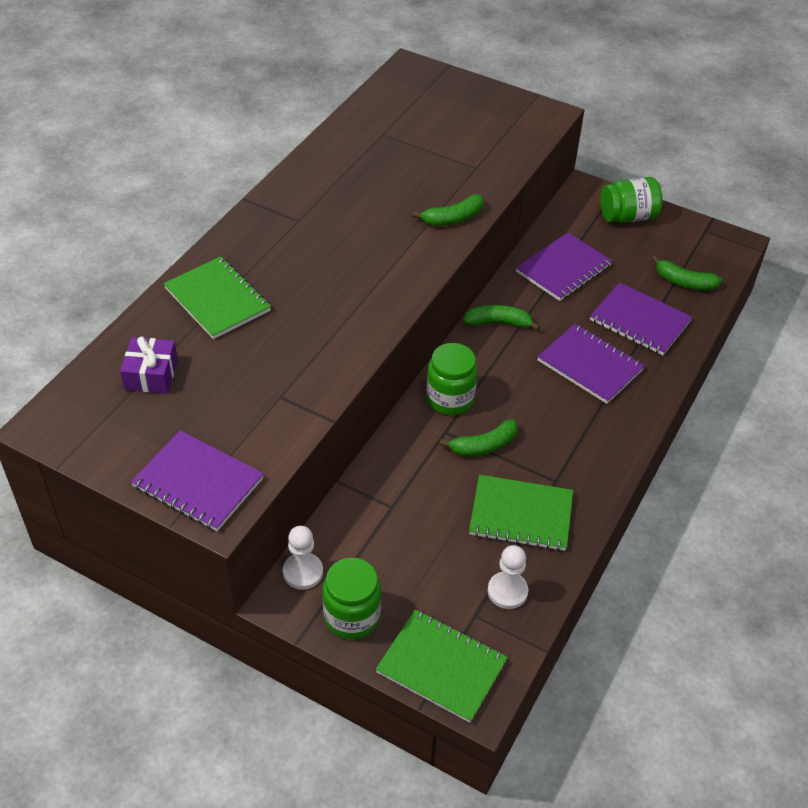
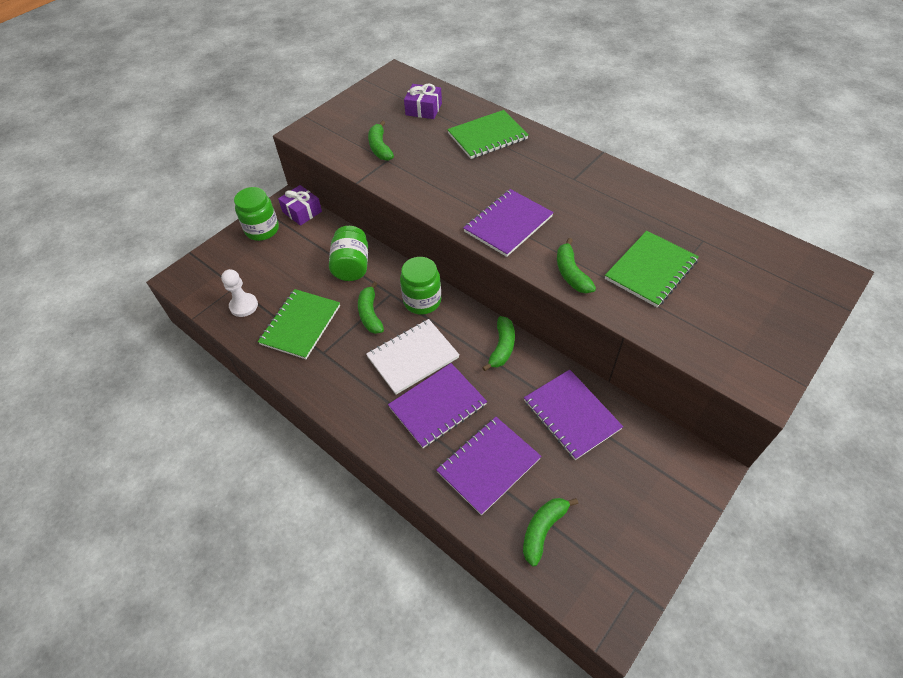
camera: 105 degrees right, 5 degrees up
purple notebook [131,430,264,531] -> purple notebook moved to [463,189,554,257]
white pawn [283,526,323,590] -> purple gift [278,185,322,226]
green notebook [376,609,508,723] -> green notebook moved to [605,231,699,307]
green jar [600,177,662,223] -> green jar moved to [329,226,368,281]
none -> white notebook [366,319,460,395]
none -> green banana [368,121,394,161]

